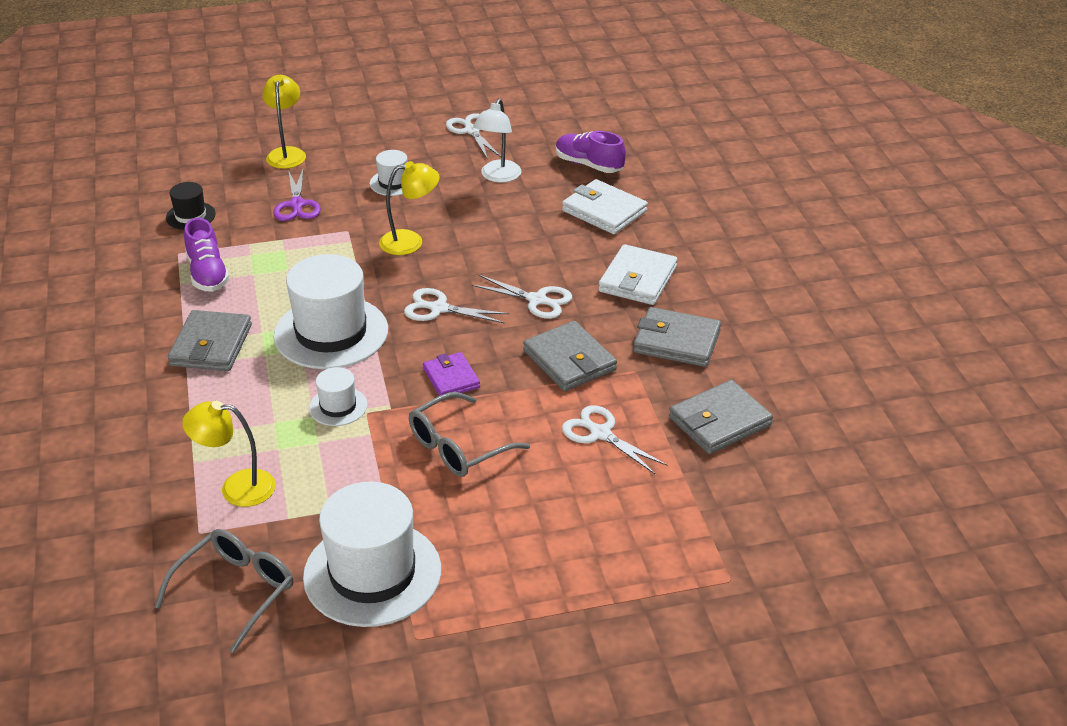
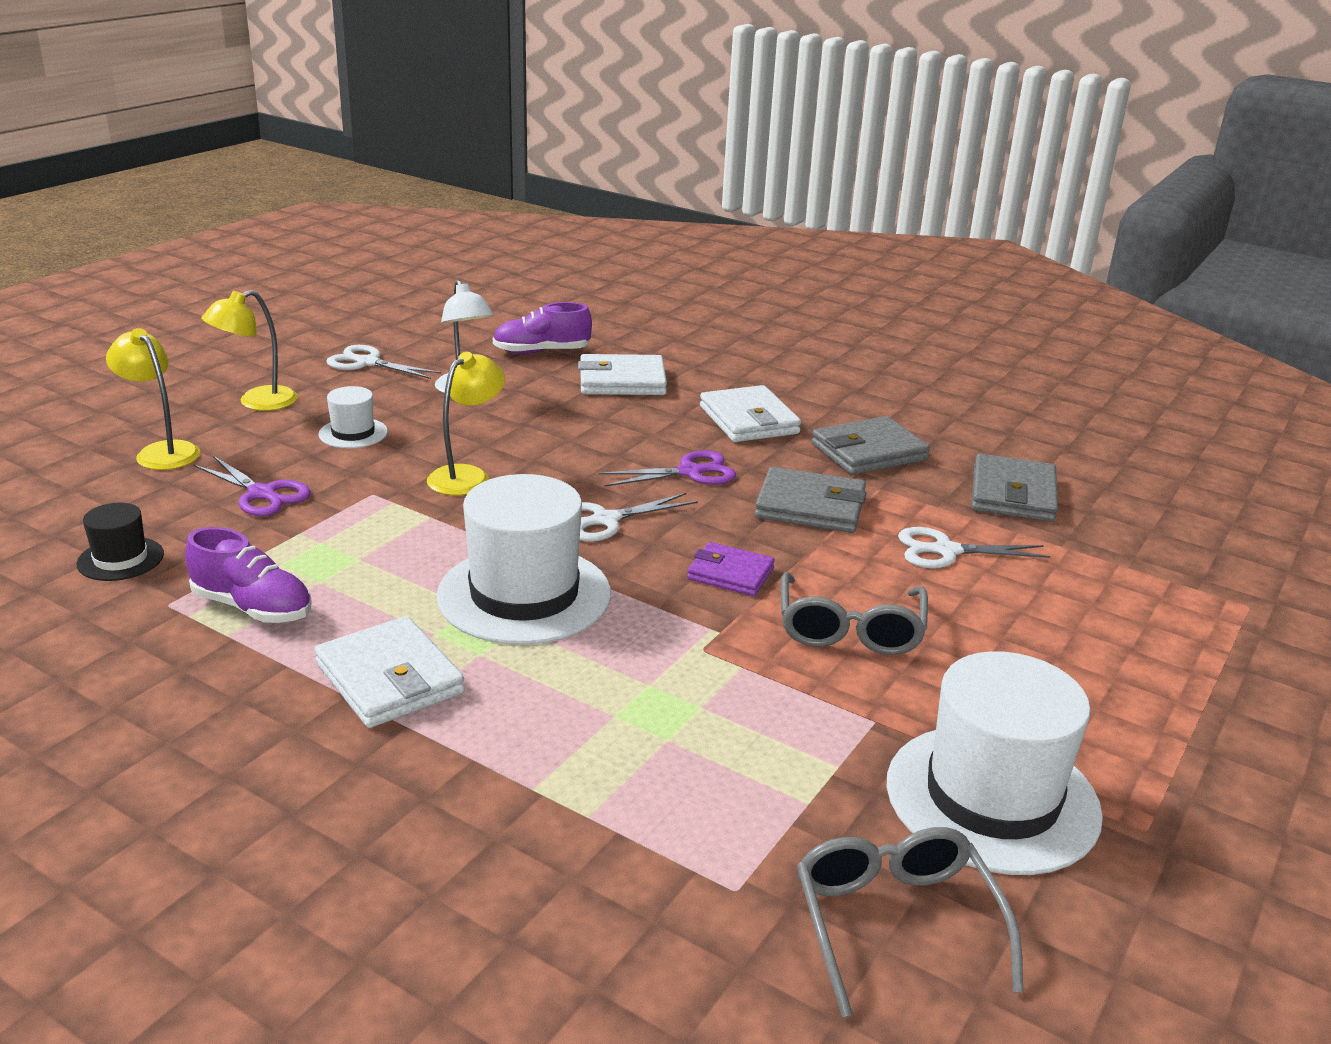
camera: 45 degrees left, 10 degrees down
grey wallet [168,310,252,371] -> white wallet [314,616,465,728]
yellow lamp [182,401,276,507] -> yellow lamp moved to [201,290,298,411]
white hat [309,367,367,426] -> none
white scissors [472,275,572,319] -> purple scissors [599,450,736,486]

